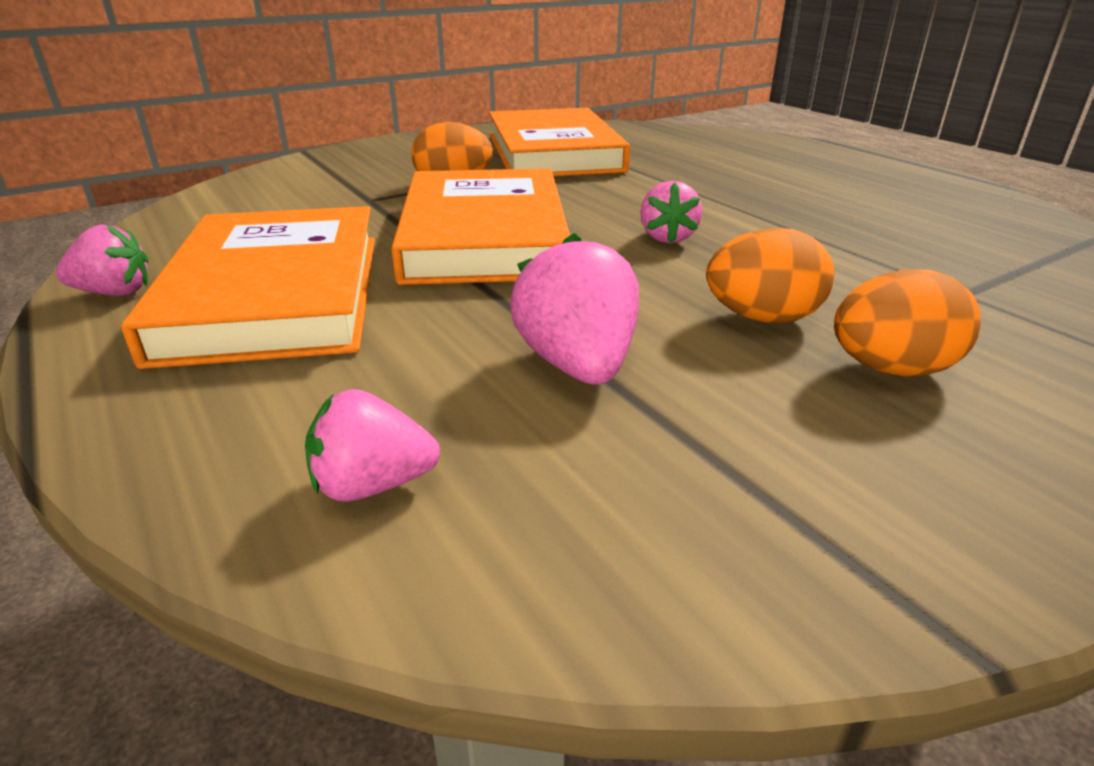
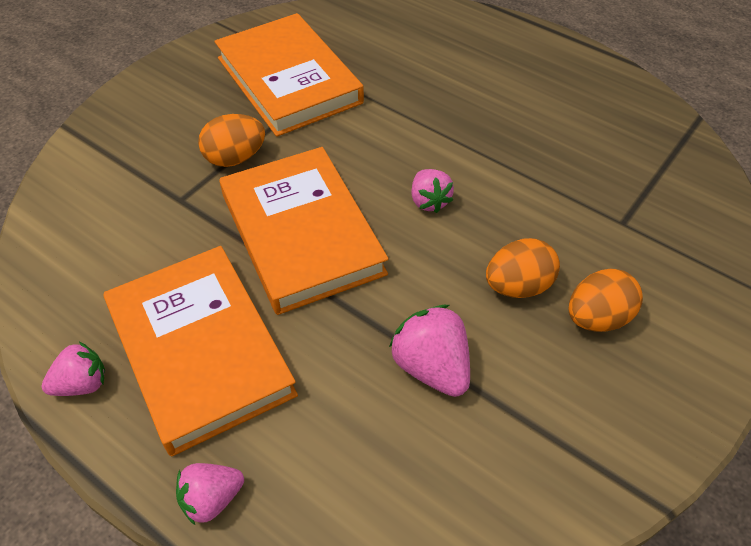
camera: 20 degrees left, 20 degrees up
pink strawberry [305,389,440,502] -> pink strawberry moved to [176,463,244,525]

